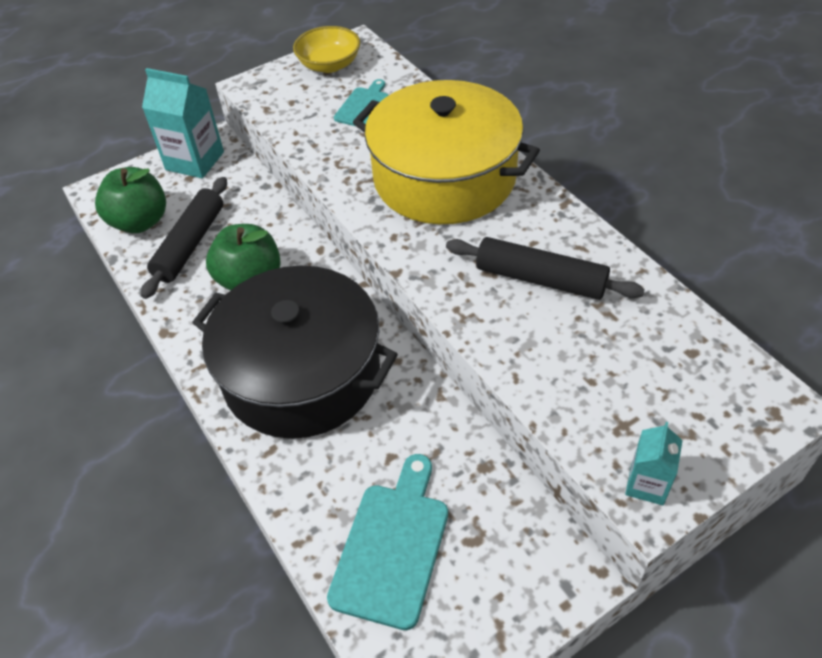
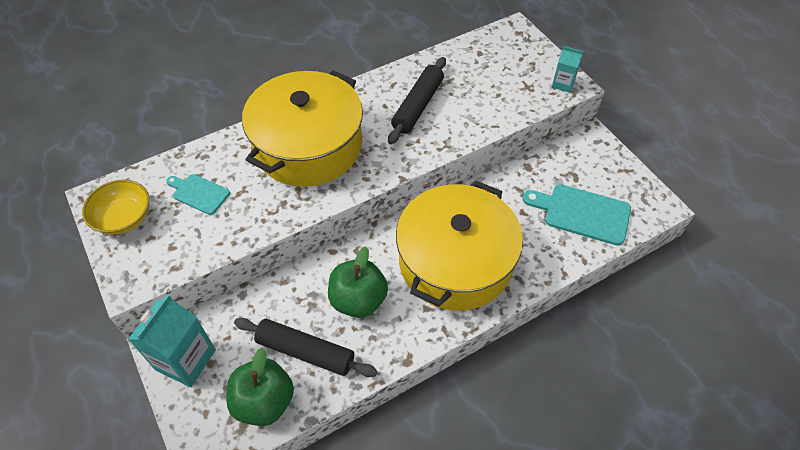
camera: 90 degrees left, 5 degrees up
black pot [192,266,398,439] -> yellow pot [396,180,523,311]

